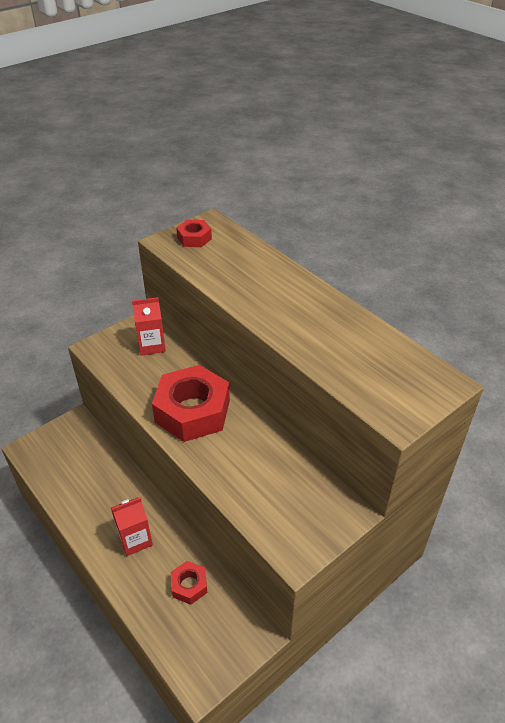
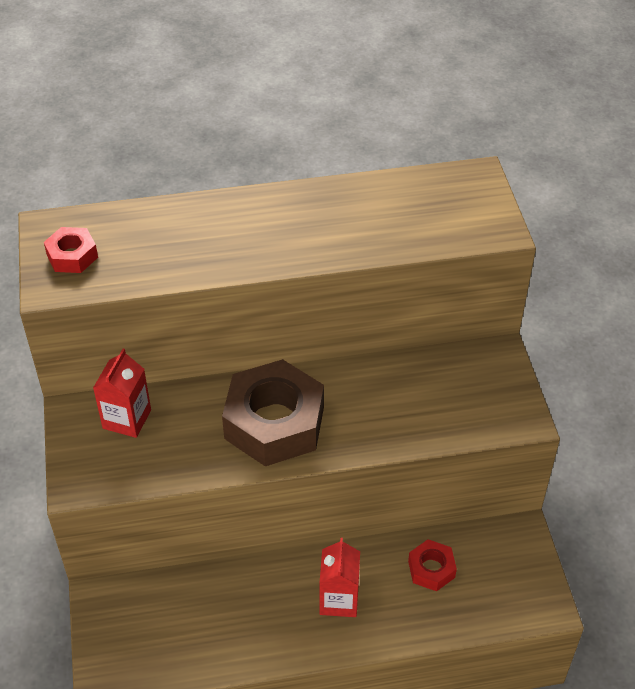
camera: 60 degrees left, 5 degrees up
red nut [152,365,230,442] -> brown nut [222,359,324,466]

